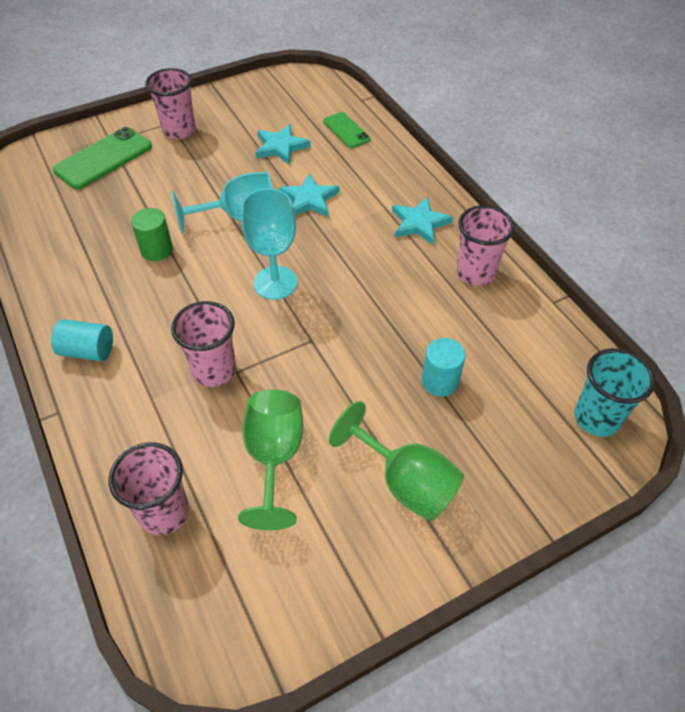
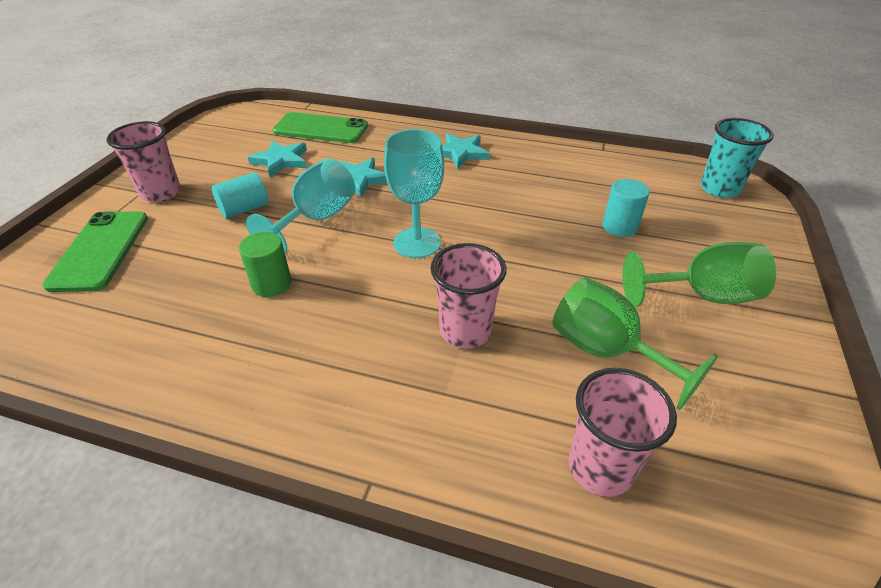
camera: 45 degrees left, 10 degrees down
turquoise cylinder [51,319,113,361] -> turquoise cylinder moved to [212,173,269,219]
green phone [323,112,371,148] -> green phone [273,112,368,143], size x1.67
pink cup [456,205,515,286] -> none

